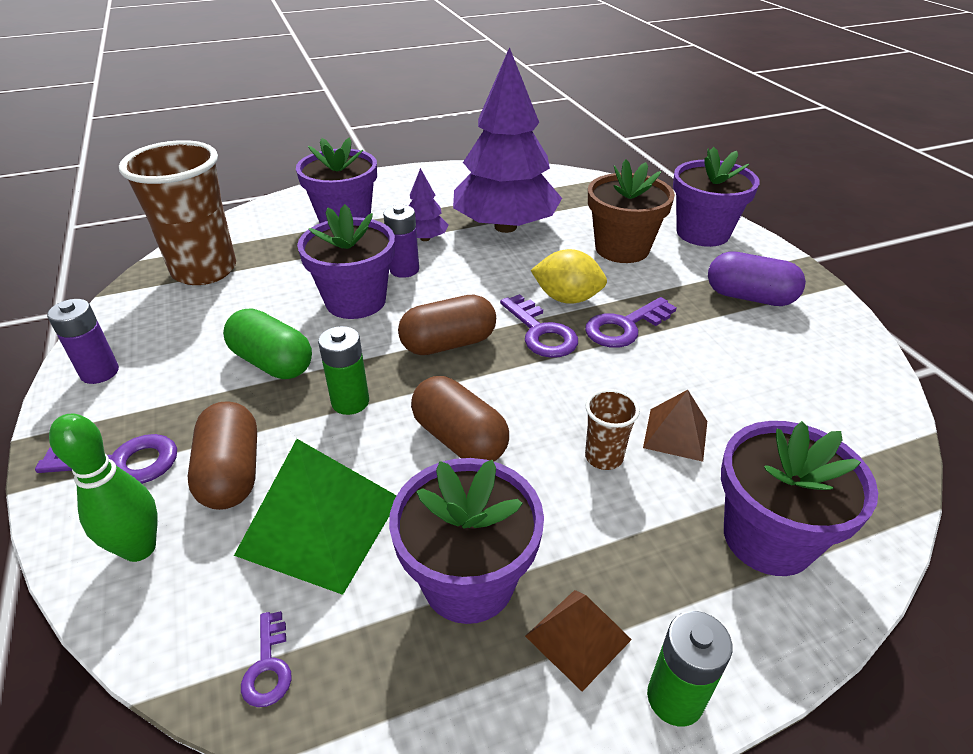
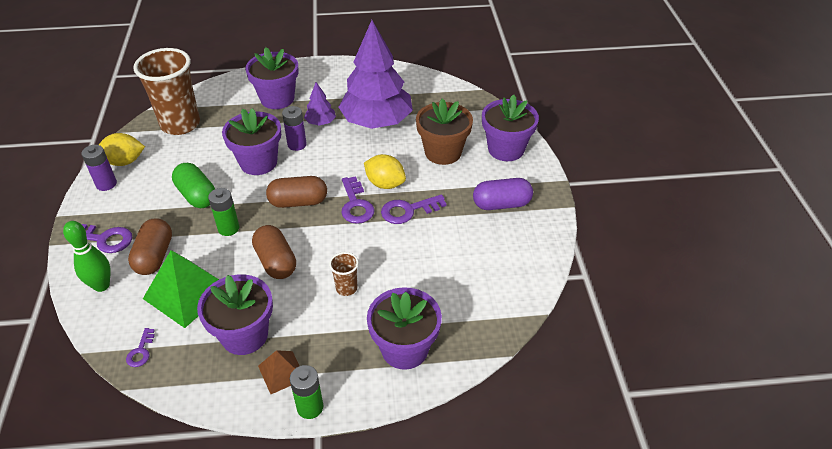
camera: 15 degrees right, 5 degrees up
brown pyramid [643,390,707,462] -> none
purple capsule [708,251,806,306] -> purple capsule turned 45 degrees counterclockwise [473,178,533,210]
none -> yellow lemon [99,133,145,166]

